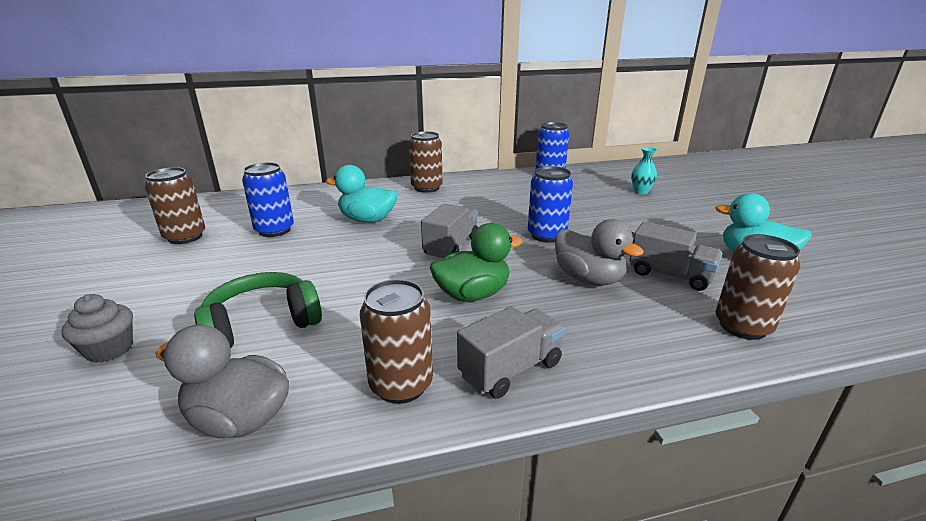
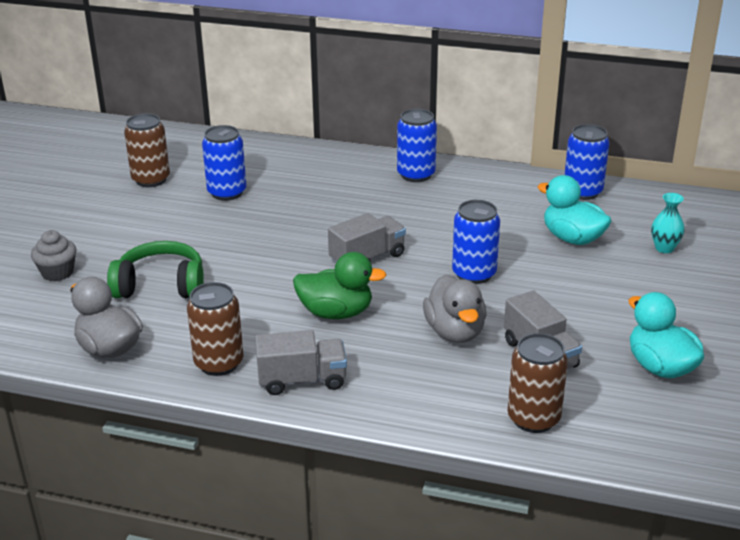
camera: 30 degrees right, 5 degrees up
turquoise duck [326,165,398,223] -> turquoise duck moved to [538,175,612,245]
brown can [409,131,443,193] -> blue can [397,109,437,182]

